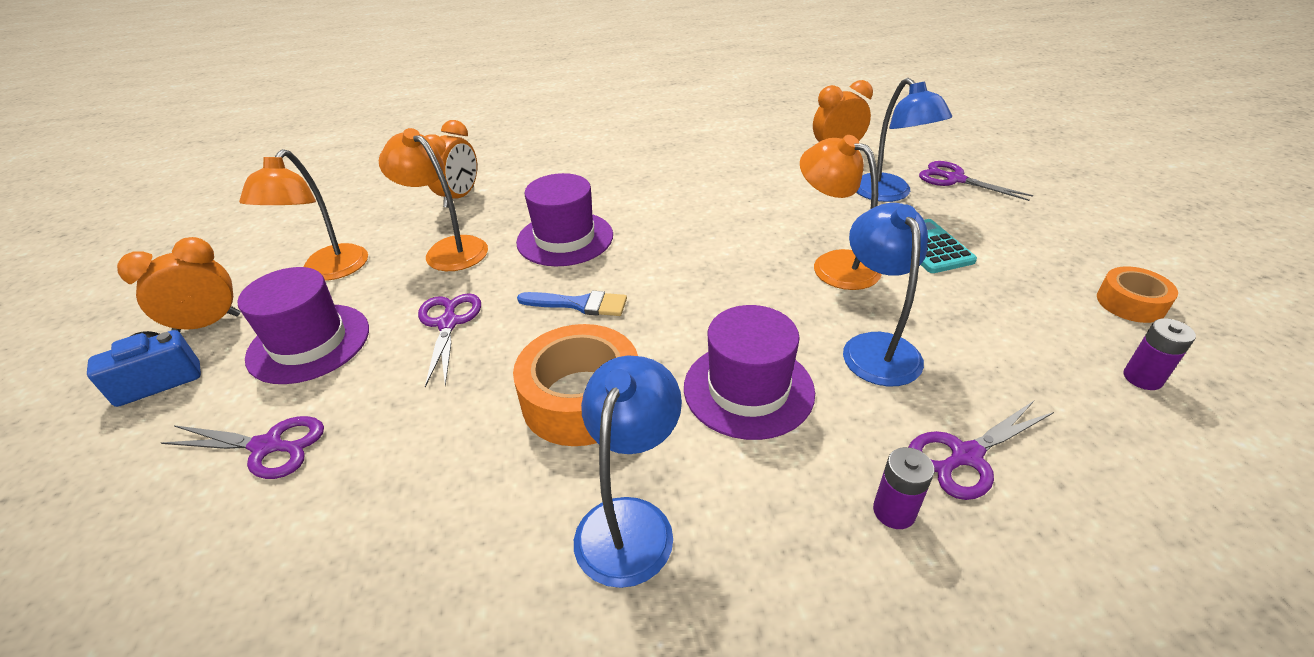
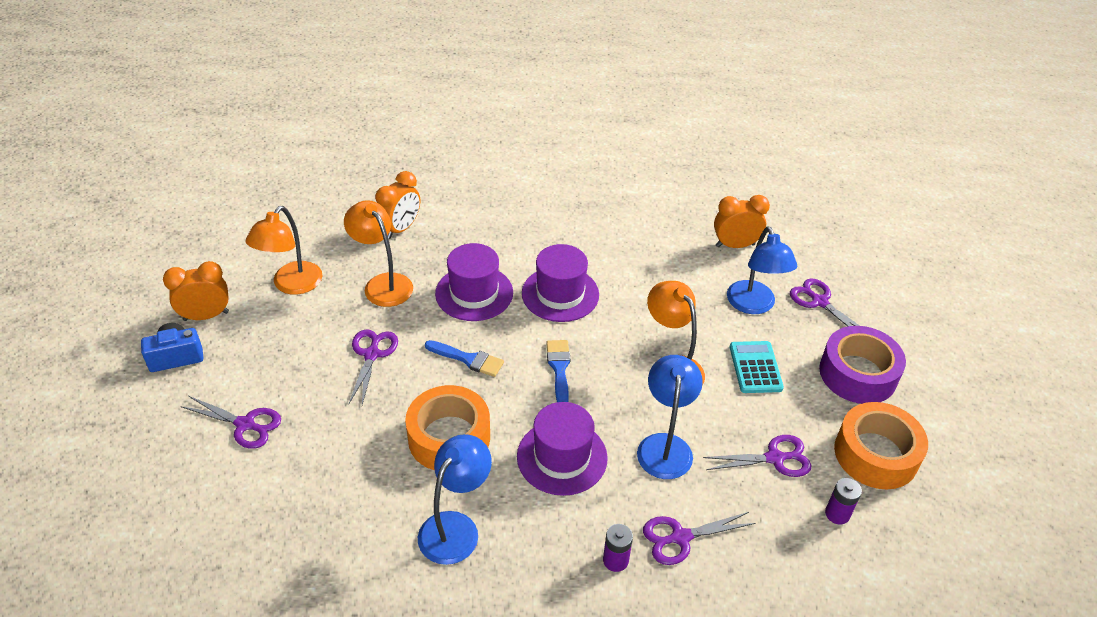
camera: 10 degrees right, 5 degrees up
purple hat [238,267,369,384] -> purple hat moved to [522,244,599,322]
orange tape [1097,267,1178,323] -> orange tape [834,402,928,489], size x1.77
none -> blue brush [546,340,571,402]
none -> purple scissors [703,435,812,477]
none -> purple tape [819,326,906,404]

